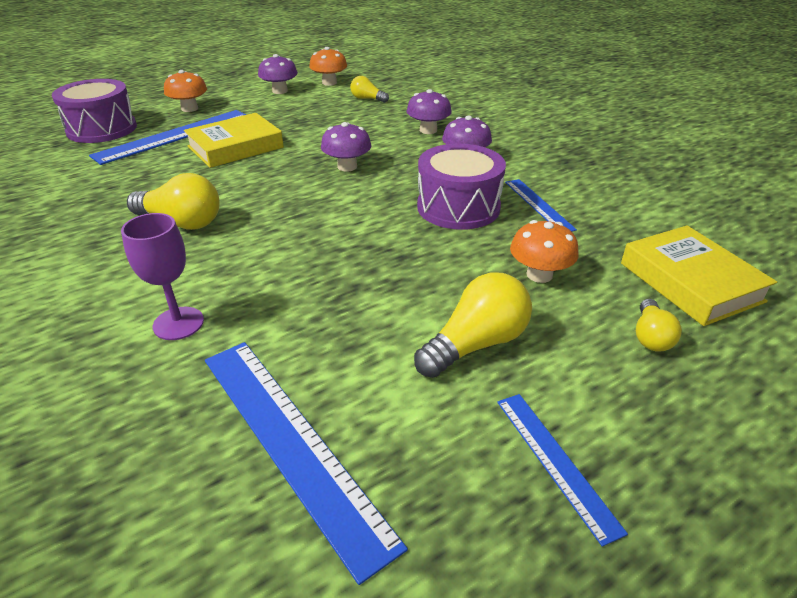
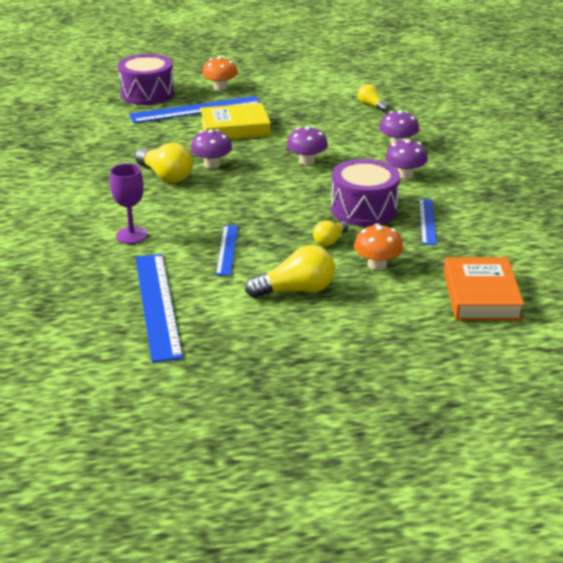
camera: 25 degrees right, 5 degrees down
purple mushroom [258,54,298,94] -> purple mushroom moved to [191,129,232,169]
orange mushroom [309,47,347,86] -> none
blue ruler [497,394,628,547] -> blue ruler moved to [216,225,238,276]
yellow book [621,226,777,326] -> orange book [444,257,524,321]
yellow light bulb [636,299,682,352] -> yellow light bulb moved to [313,221,349,246]

